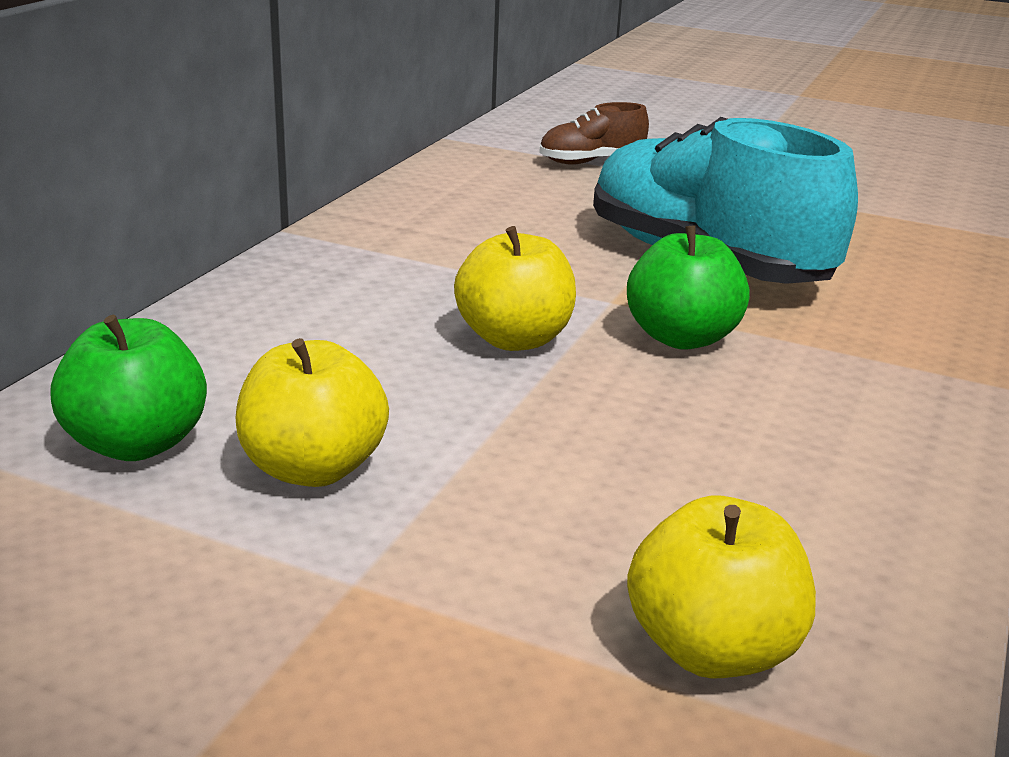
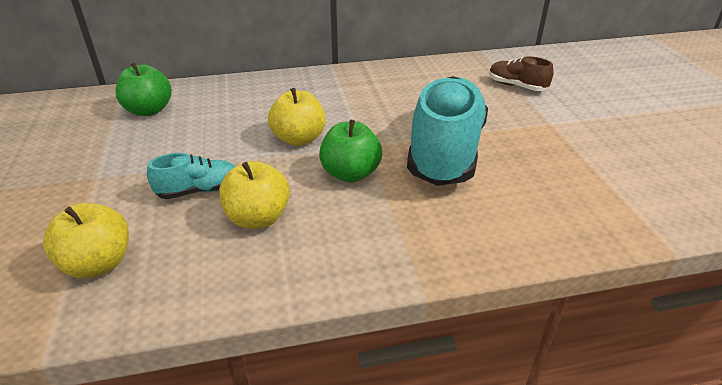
camera: 55 degrees right, 10 degrees up
yellow apple [236,338,389,487] -> yellow apple moved to [219,161,290,229]
none -> turquoise shoe [147,153,235,199]

